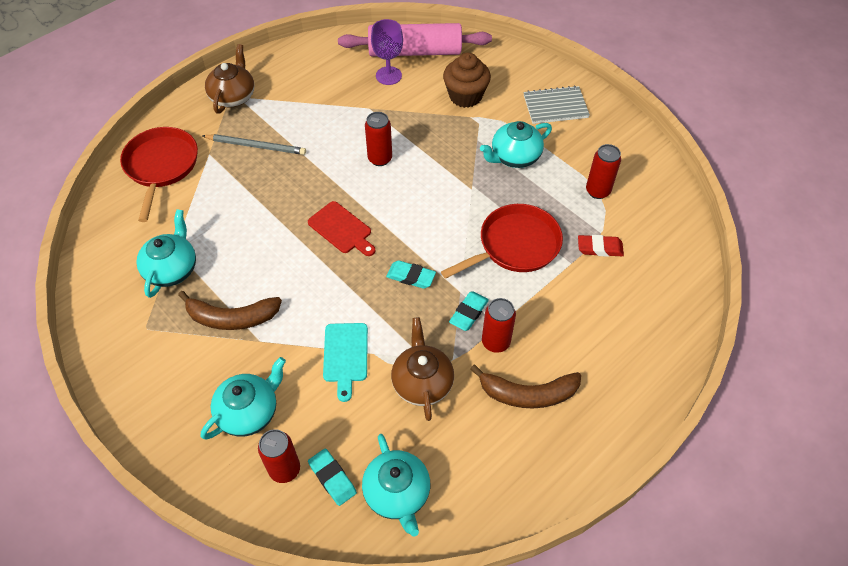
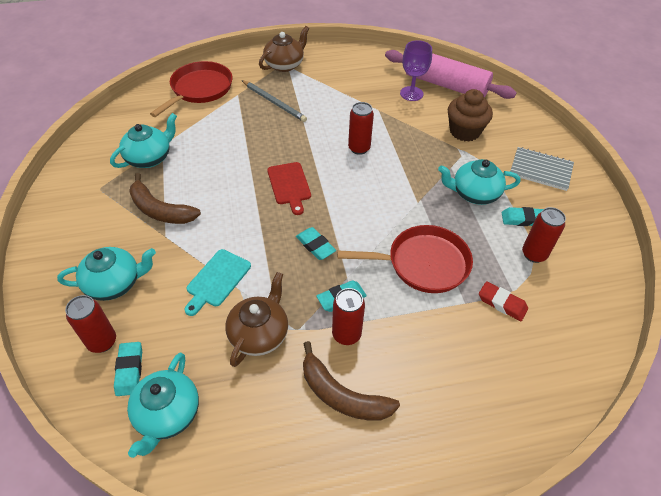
camera: 30 degrees right, 5 degrees down
none -> turquoise eraser [502,207,543,226]

